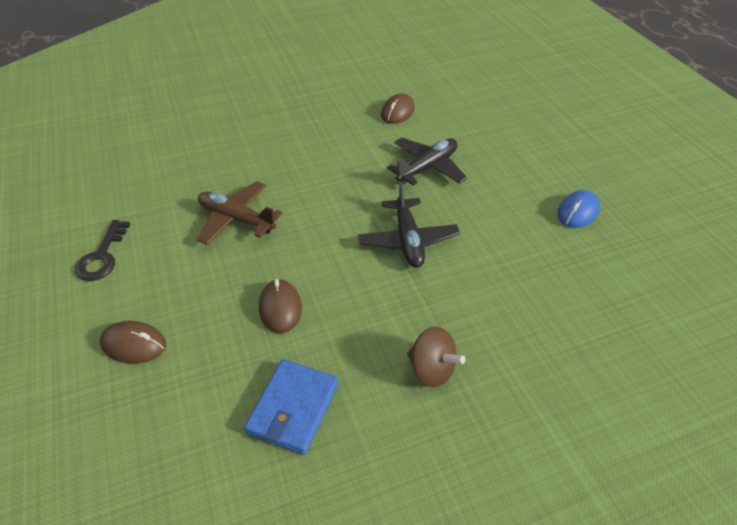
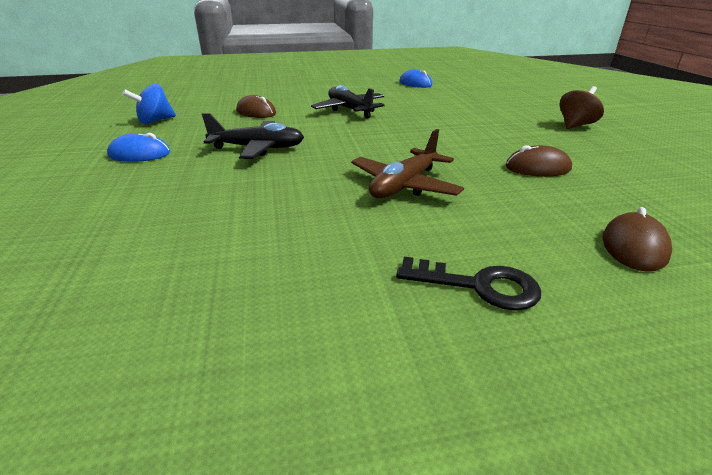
camera: 80 degrees left, 15 degrees down
blue wallet [244,359,338,455] -> none
black plane [358,182,460,268] -> black plane moved to [202,113,304,159]
none -> blue mouse [107,133,170,162]
none -> blue spinning top [122,84,176,124]

